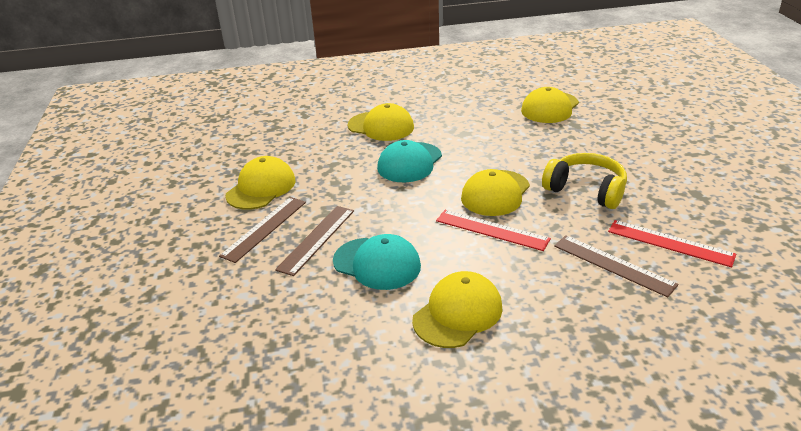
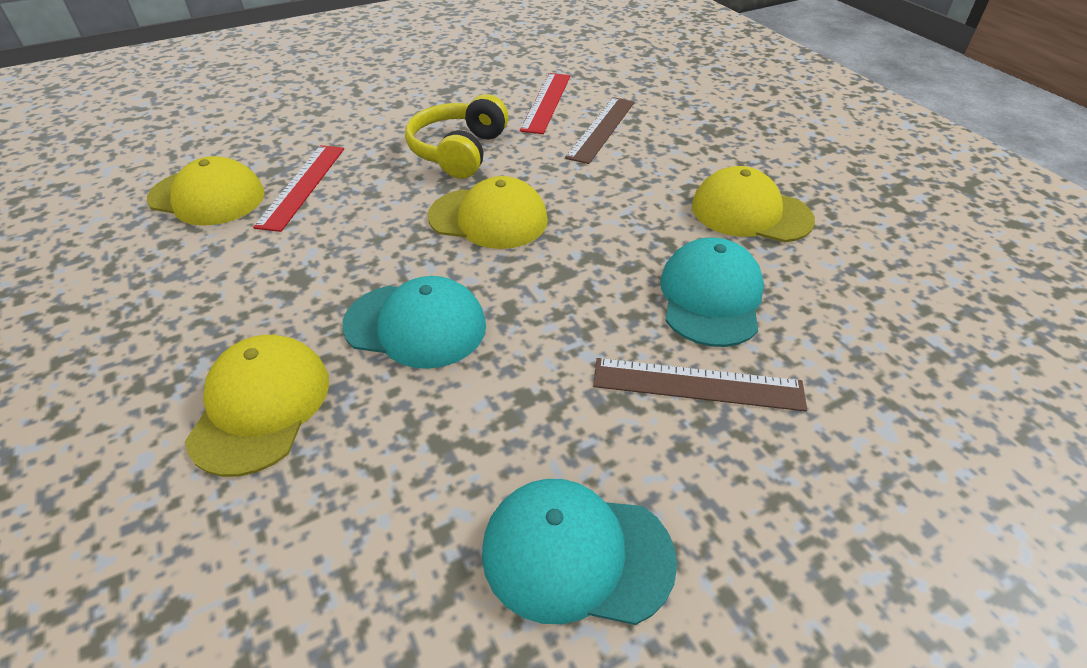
camera: 110 degrees left, 10 degrees up
brown ruler [219,197,306,263] -> none
yellow cap [225,156,296,210] -> turquoise cap [482,479,677,625]
red ruler [436,210,551,251] -> red ruler moved to [253,145,344,232]

